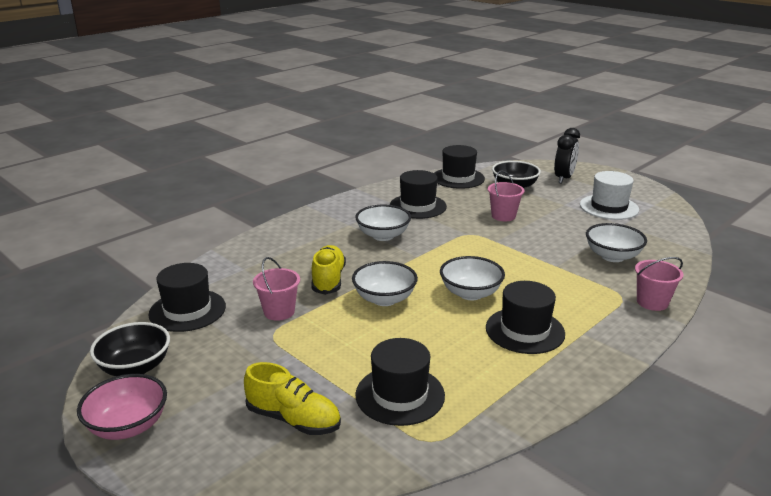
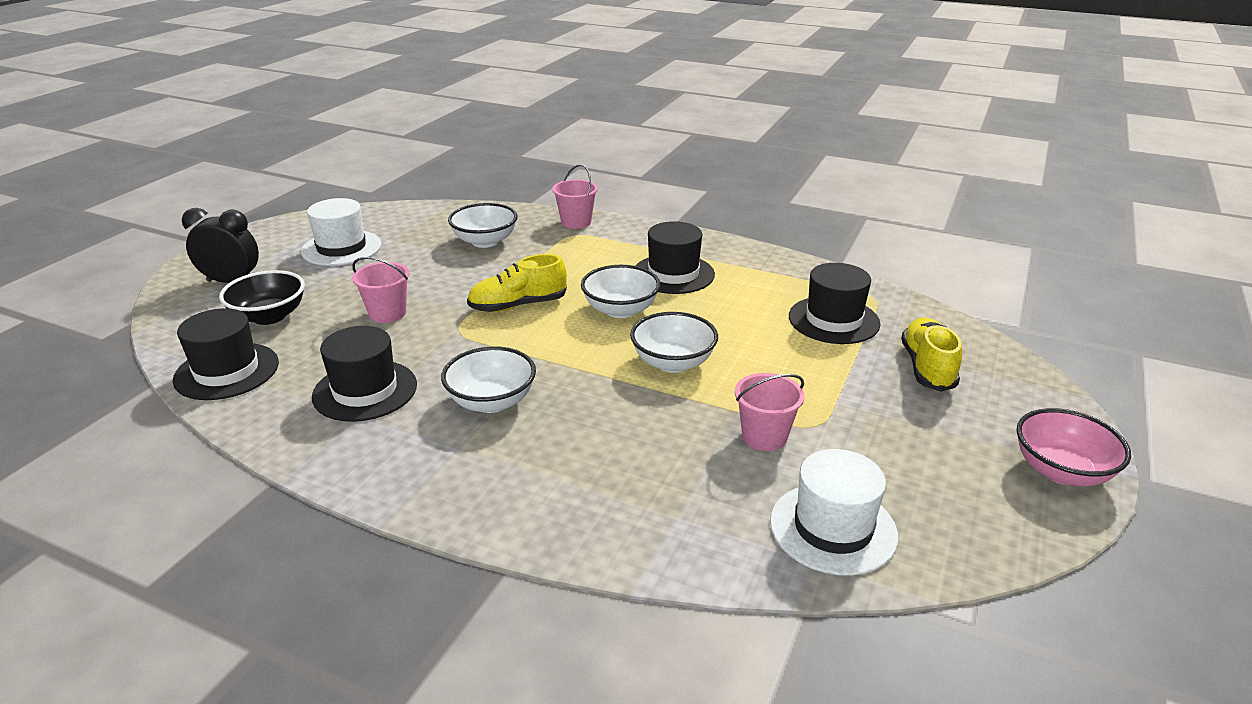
camera: 110 degrees left, 5 degrees up
black bowl [90,322,170,376] -> none
black hat [149,263,226,332] -> white hat [770,449,898,576]
yellow shoe [311,245,346,295] -> yellow shoe moved to [467,254,567,312]

